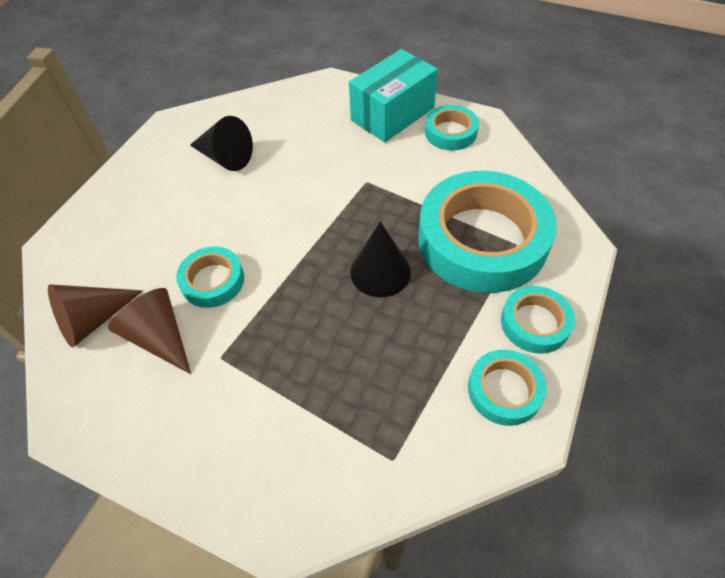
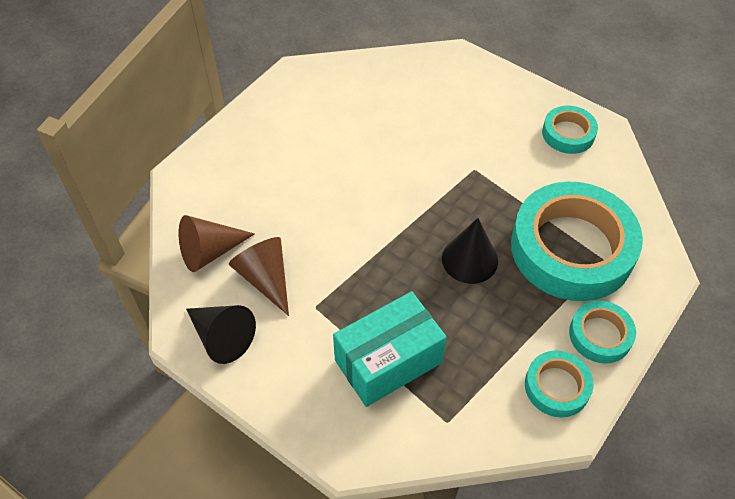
camera: 10 degrees right, 0 degrees up
turquoise tape [176,247,244,308] -> none
black cone [190,116,253,171] -> black cone moved to [186,305,256,364]
turquoise box [349,49,438,142] -> turquoise box moved to [333,291,447,407]

